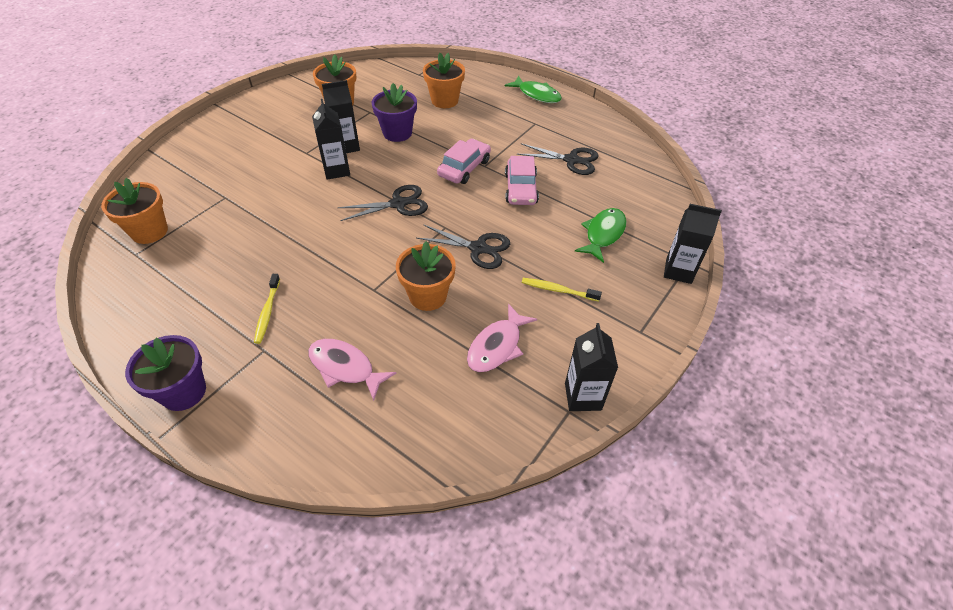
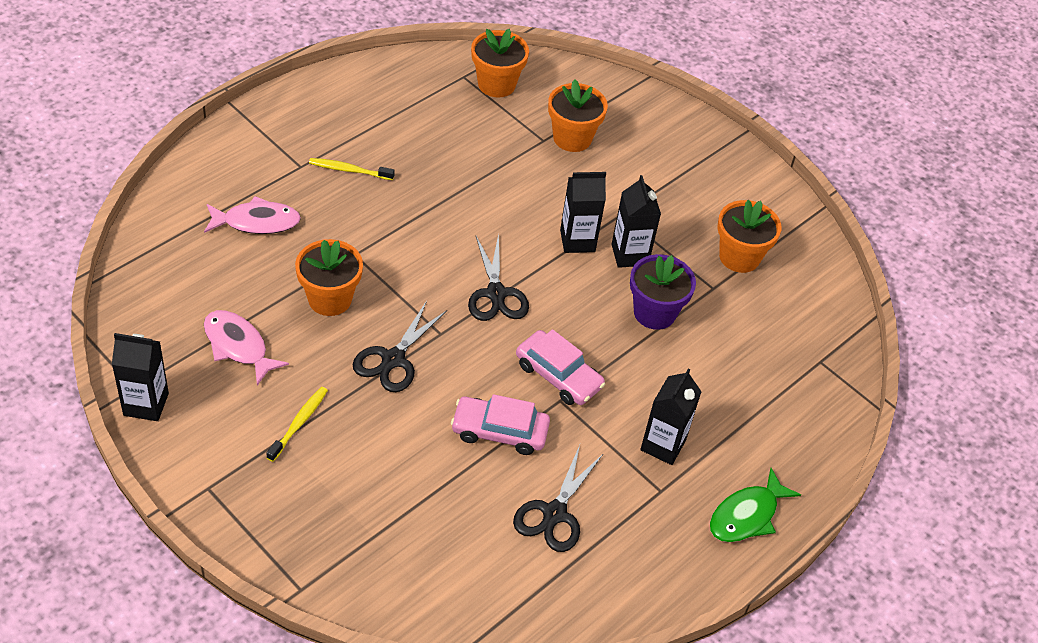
camera: 95 degrees right, 0 degrees up
purple flower pot [125,335,206,411] -> none
pink fish [308,339,396,401] -> pink fish turned 45 degrees clockwise [204,196,301,234]
orange flower pot [423,53,465,108] -> orange flower pot moved to [548,79,608,152]
green fish [575,208,627,263] -> none
black carton [664,204,722,284] -> black carton moved to [640,368,702,465]

